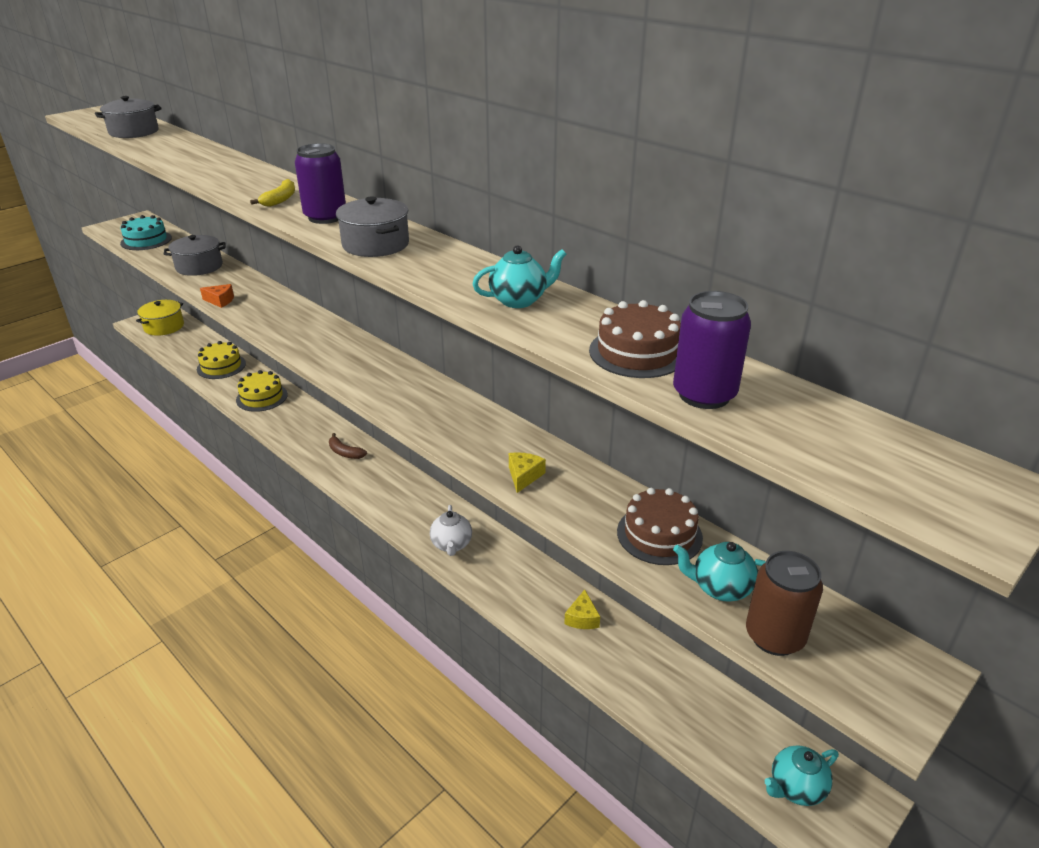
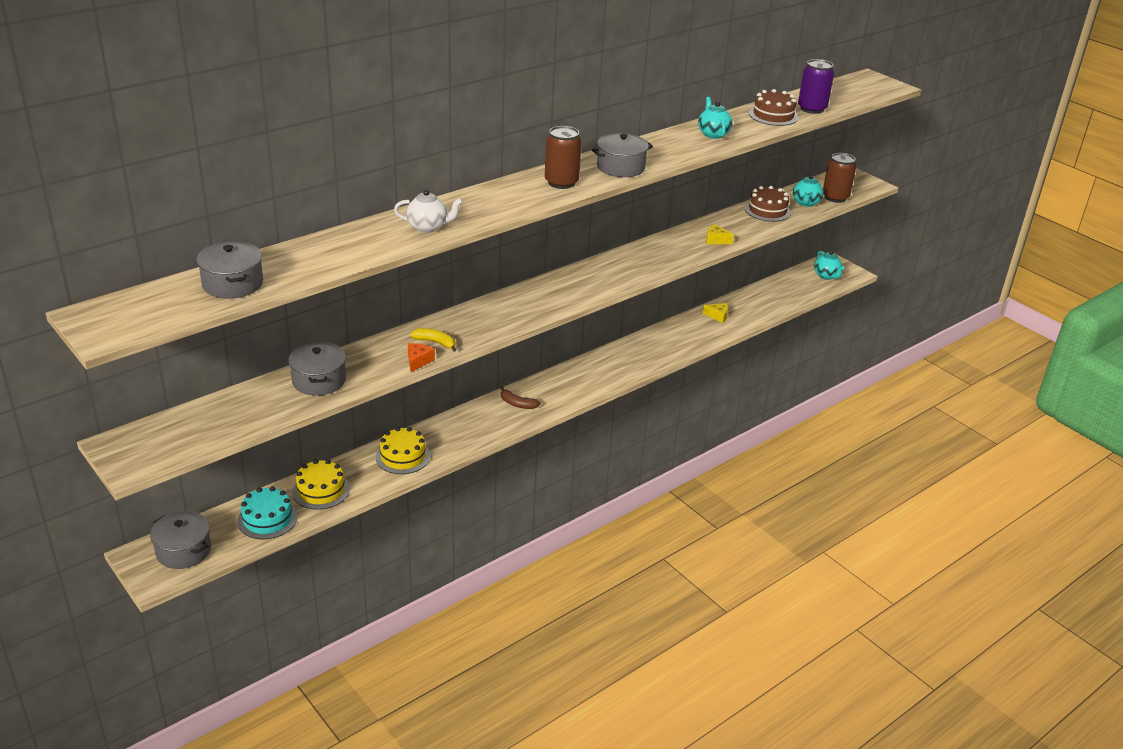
camera: 85 degrees left, 0 degrees up
turquoise cake [120,215,172,250] -> turquoise cake moved to [237,487,297,539]
yellow pot [136,300,184,336] -> grey pot [150,511,211,569]
yellow banana [250,179,295,207] -> yellow banana moved to [410,328,456,351]
purple can [295,143,346,224] -> brown can [545,126,582,189]
brown banana [329,433,367,459] -> brown banana turned 75 degrees clockwise [500,387,541,409]
white teapot [430,505,472,556] -> white teapot moved to [394,189,463,233]

